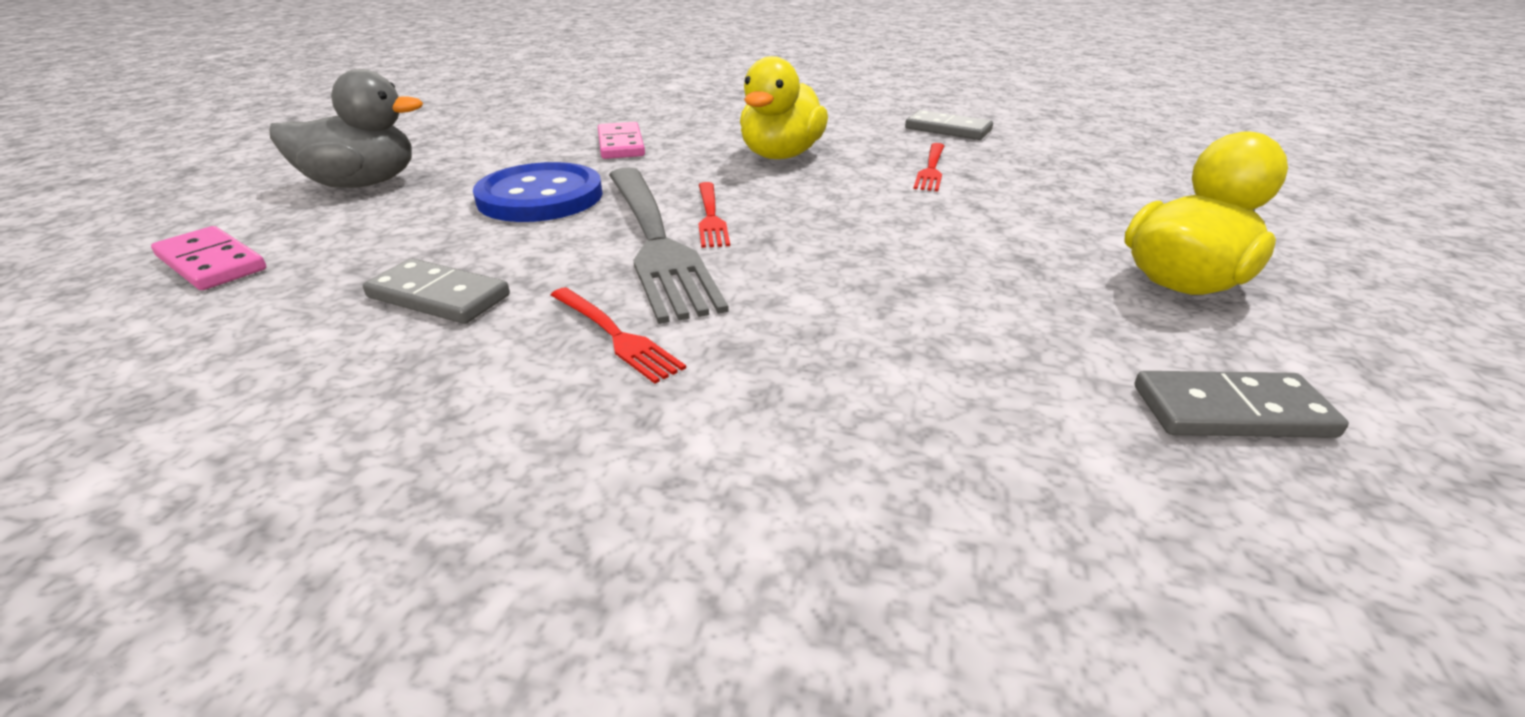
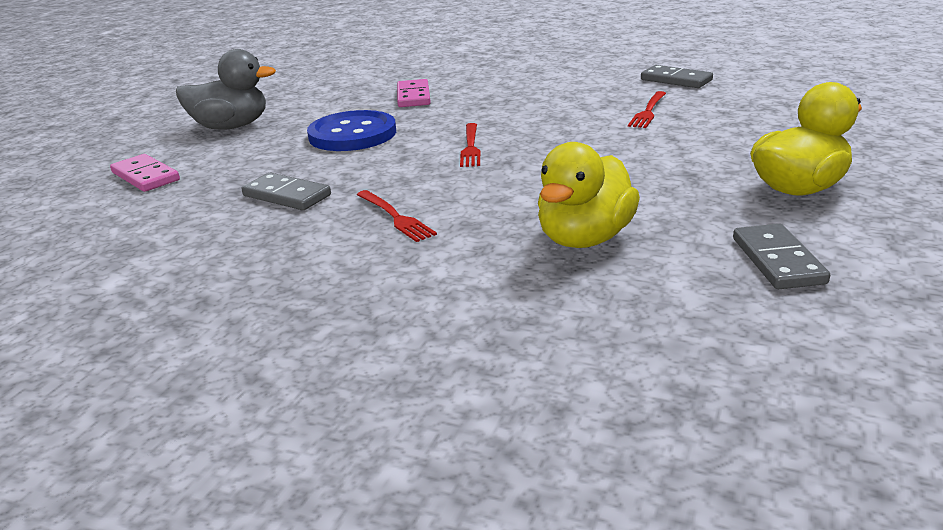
camera: 10 degrees right, 5 degrees down
grey fork [609,167,729,324] -> none
yellow duck [740,56,828,159] -> yellow duck moved to [538,142,640,248]
grey domino [1135,371,1349,438] -> grey domino turned 75 degrees clockwise [733,224,830,289]

